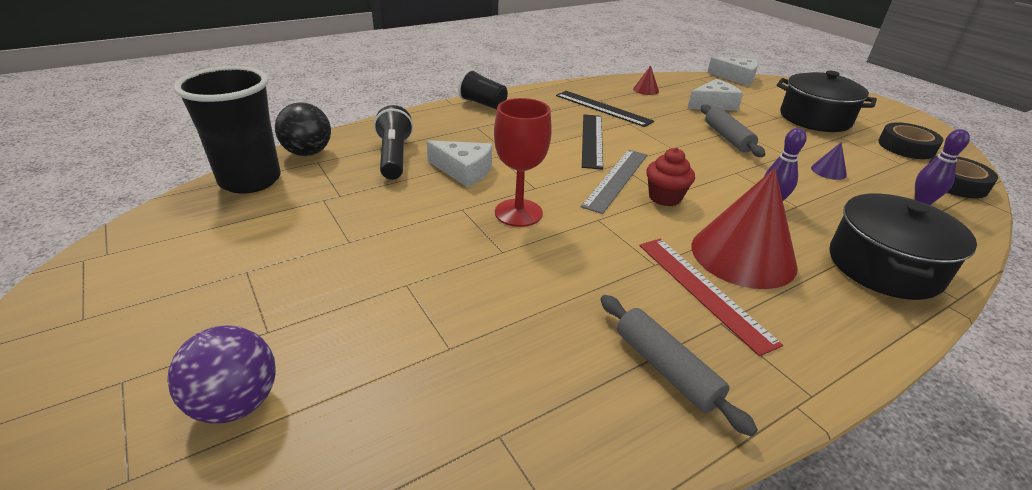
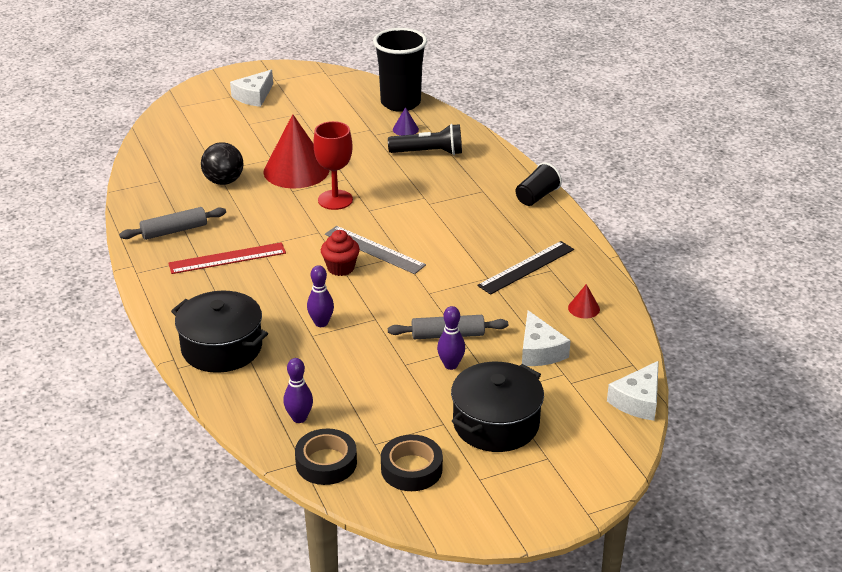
camera: 100 degrees right, 0 degrees up
purple ball [167,325,276,423] -> none
black ball [275,102,331,156] -> black ball moved to [201,142,244,185]
white cheese [427,140,492,187] -> white cheese moved to [230,70,273,107]
black ruler [582,114,603,170] -> none
red cone [691,168,798,289] -> red cone moved to [263,114,329,188]
purple cone [811,142,847,180] -> purple cone moved to [393,107,419,136]
none -> purple bowling pin [437,306,465,370]

